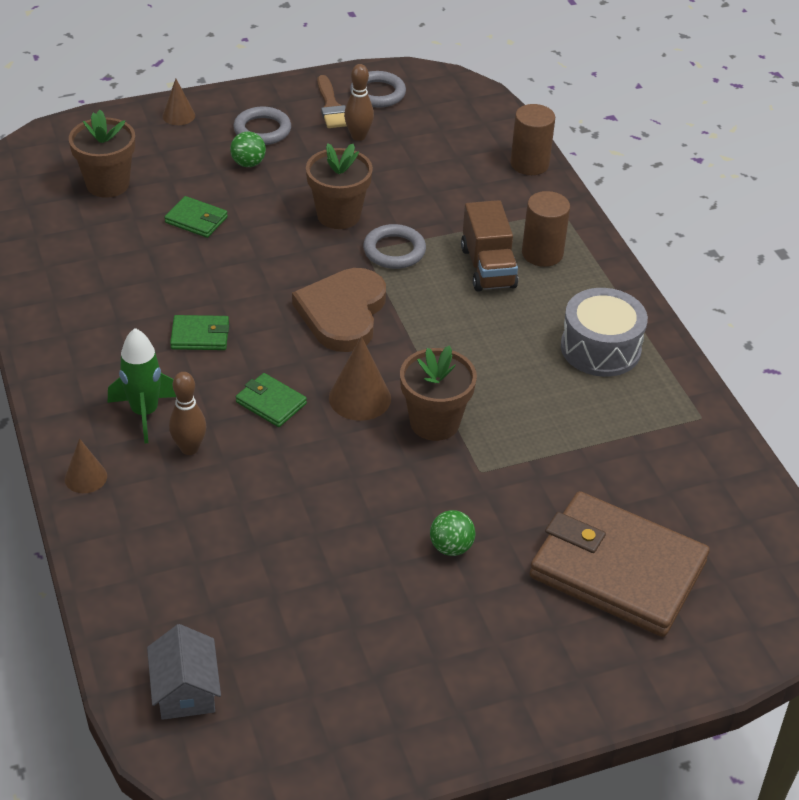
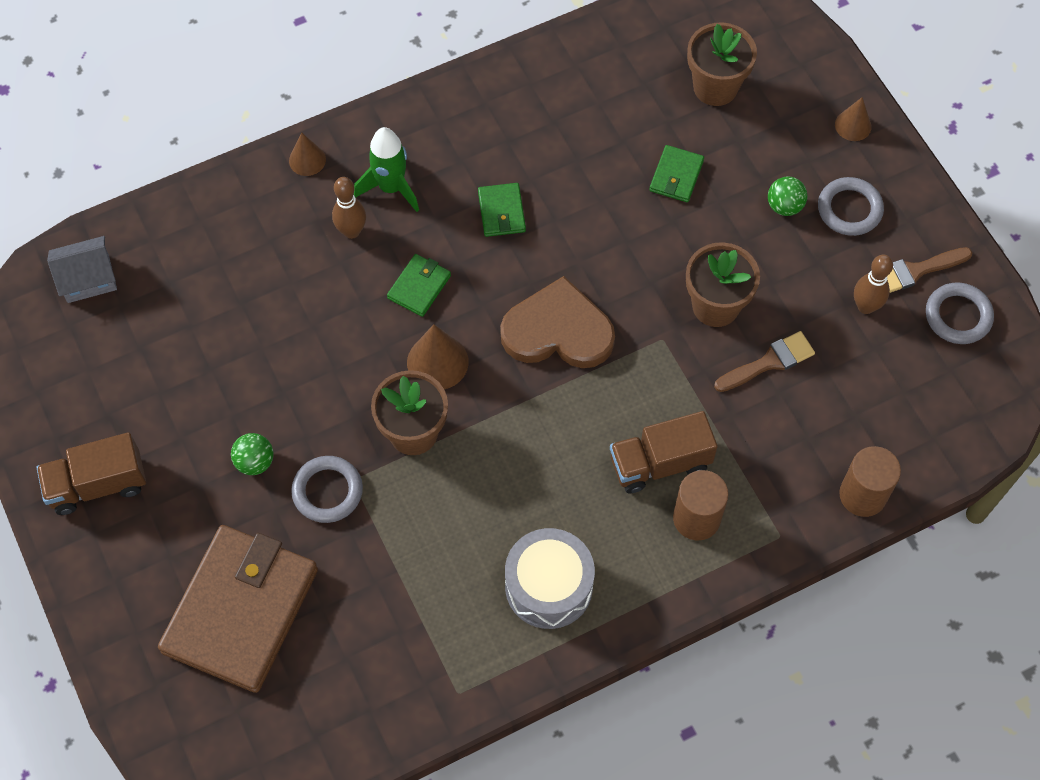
camera: 85 degrees right, 20 degrees up
grey ring [363,224,426,269] -> grey ring moved to [291,456,363,523]
none -> brown truck [37,432,146,515]
none -> brown brush [714,331,815,392]

